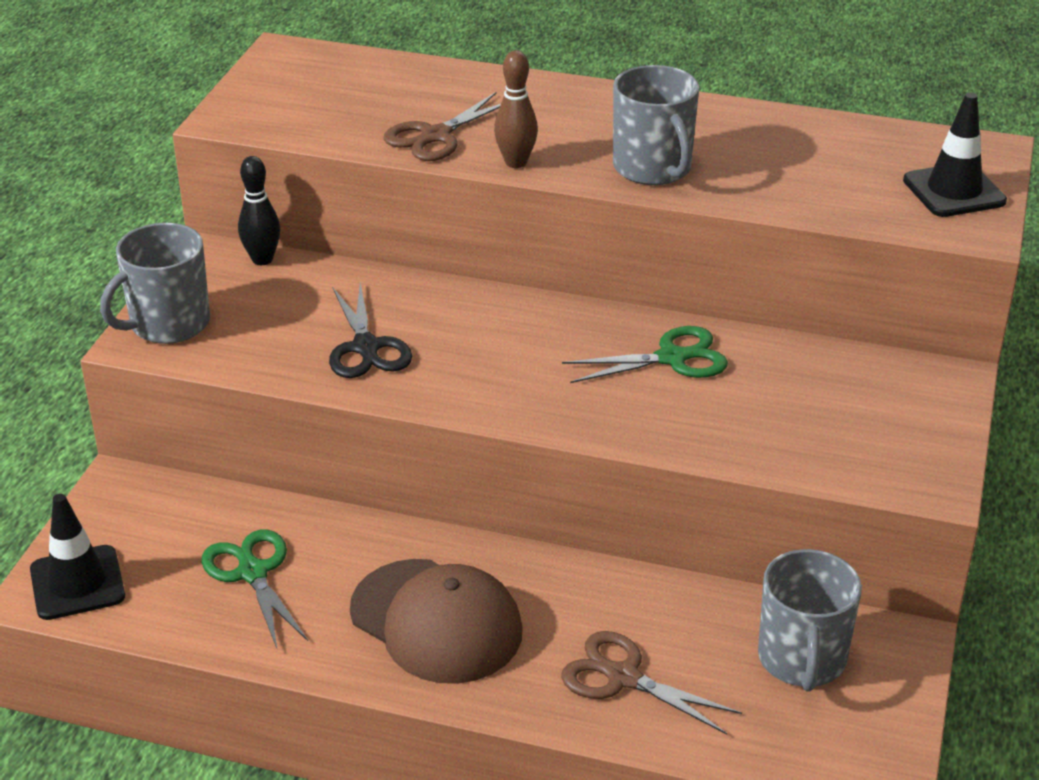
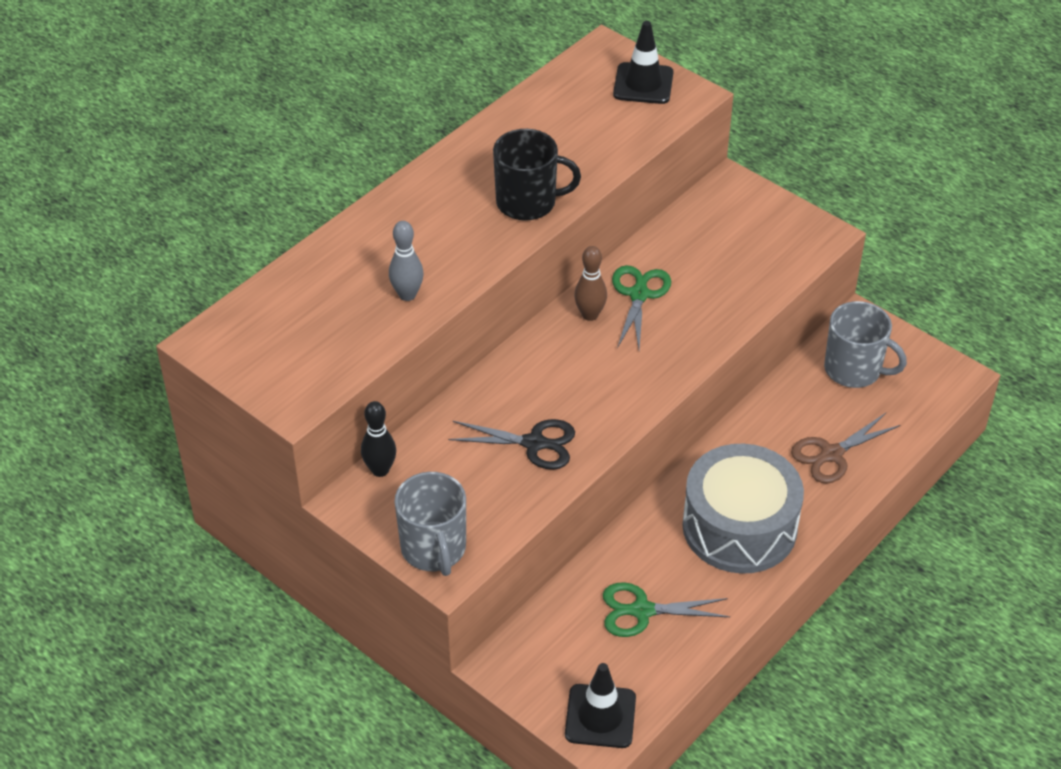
camera: 65 degrees left, 10 degrees up
brown cap [350,559,523,684] -> grey drum [682,444,804,574]
brown scissors [383,92,501,161] -> grey bowling pin [389,221,424,301]
brown bowling pin [494,50,538,168] -> brown bowling pin moved to [574,246,607,321]
grey mug [613,65,699,185] -> black mug [493,129,581,221]

